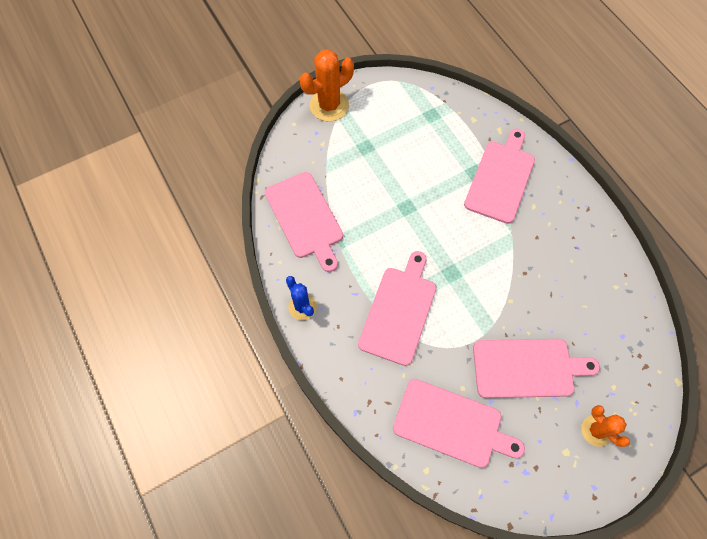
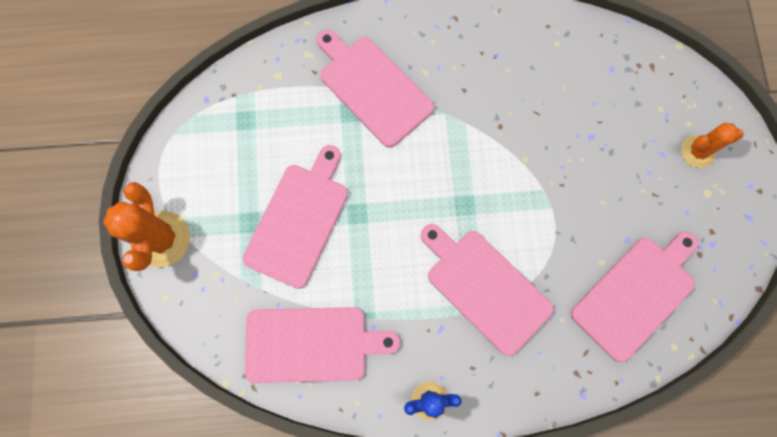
camera: 65 degrees left, 10 degrees up
pink cutting board [473,339,600,398] -> pink cutting board moved to [243,145,348,289]

